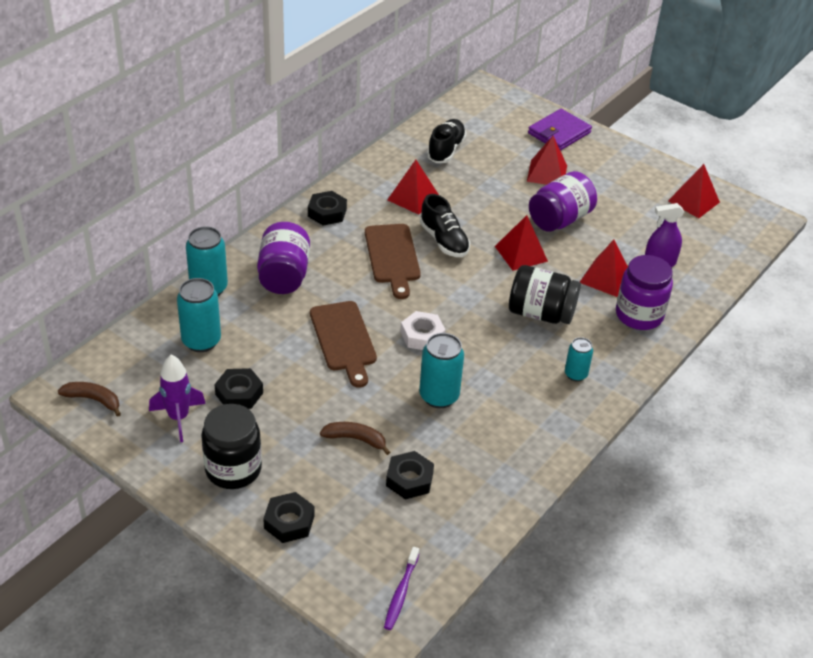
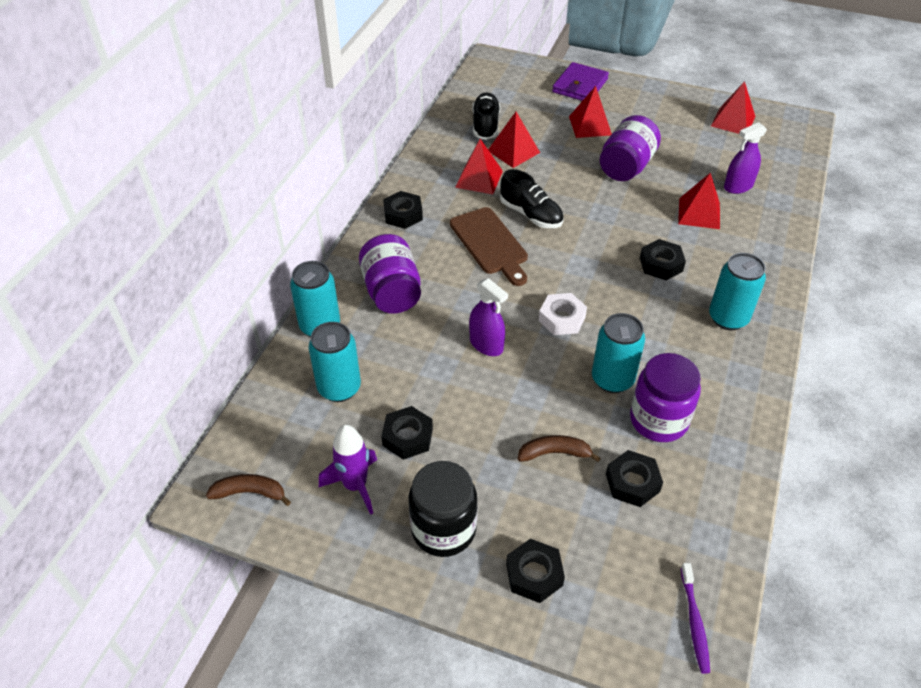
camera: 15 degrees left, 5 degrees up
brown cutting board [310,301,377,388] -> purple spray bottle [469,278,508,356]
red pyramid [495,215,548,271] -> red pyramid moved to [488,112,540,168]
black jar [509,265,581,324] -> black nut [640,239,686,280]
turquoise can [565,337,593,382] -> turquoise can [709,253,766,331], size x1.66
purple jar [616,255,673,330] -> purple jar moved to [630,353,701,442]

